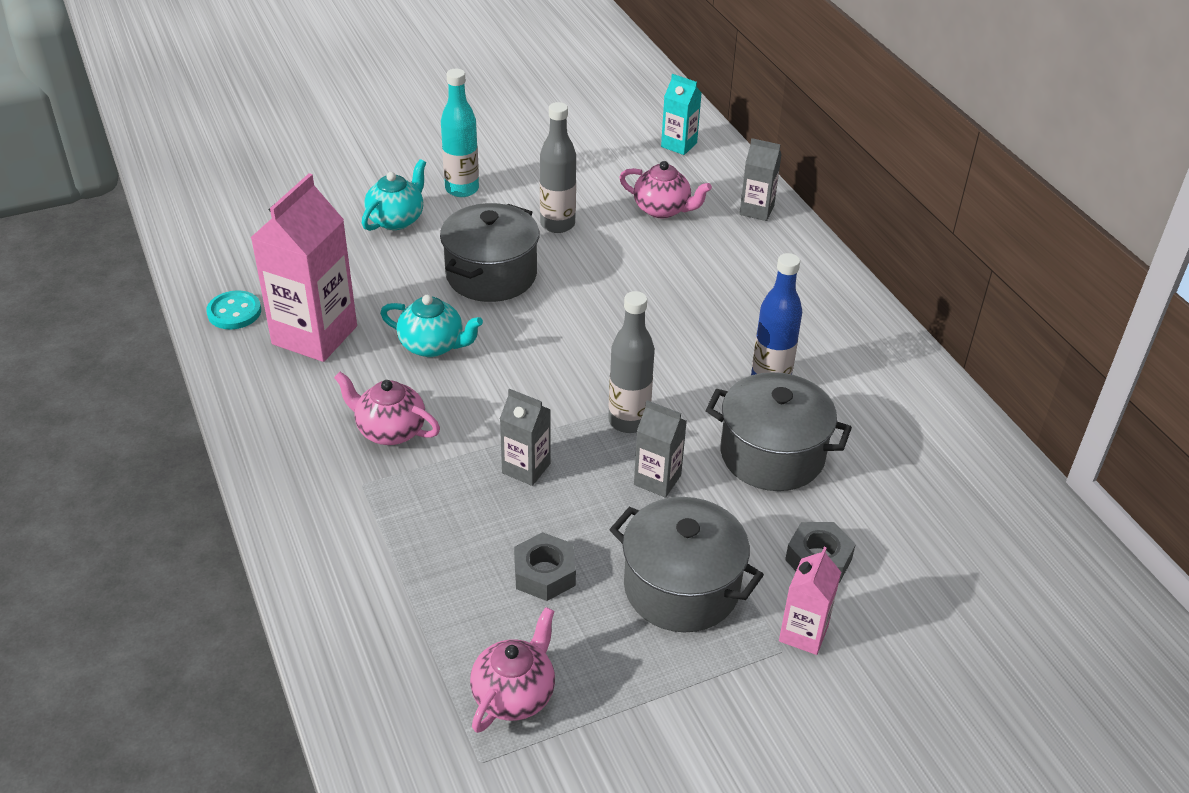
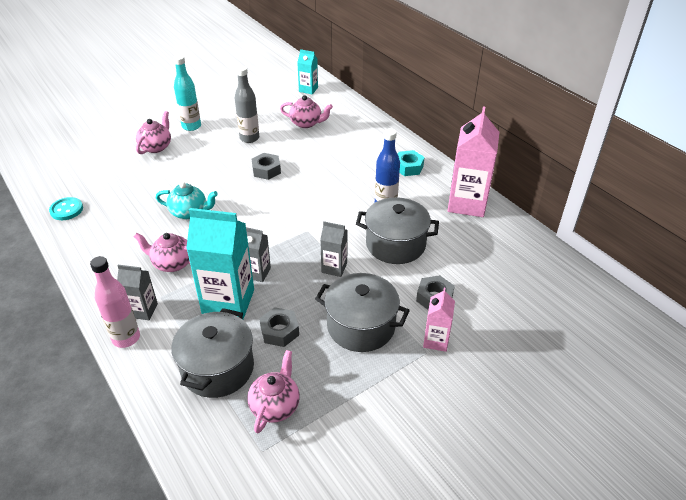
camera: 10 degrees left, 0 degrees up
pink carton [250,173,357,362] -> pink carton moved to [448,106,499,217]
turquoise teapot [362,159,426,231] -> pink teapot [136,111,171,154]
grey pot [440,203,540,302] -> grey pot moved to [171,308,254,398]
grey bottle [608,291,655,433] -> none
grey carton [740,138,782,221] -> grey carton moved to [117,265,158,320]
none -> pink bottle [90,256,140,348]
none -> turquoise carton [186,208,254,320]
none -> grey nut [252,153,281,180]
none -> turquoise nut [398,150,425,176]

